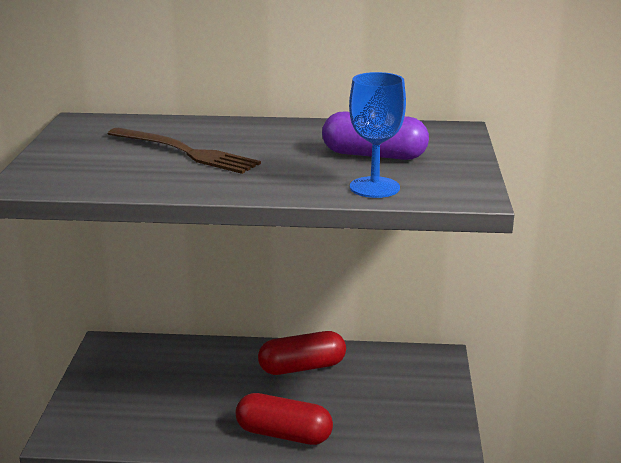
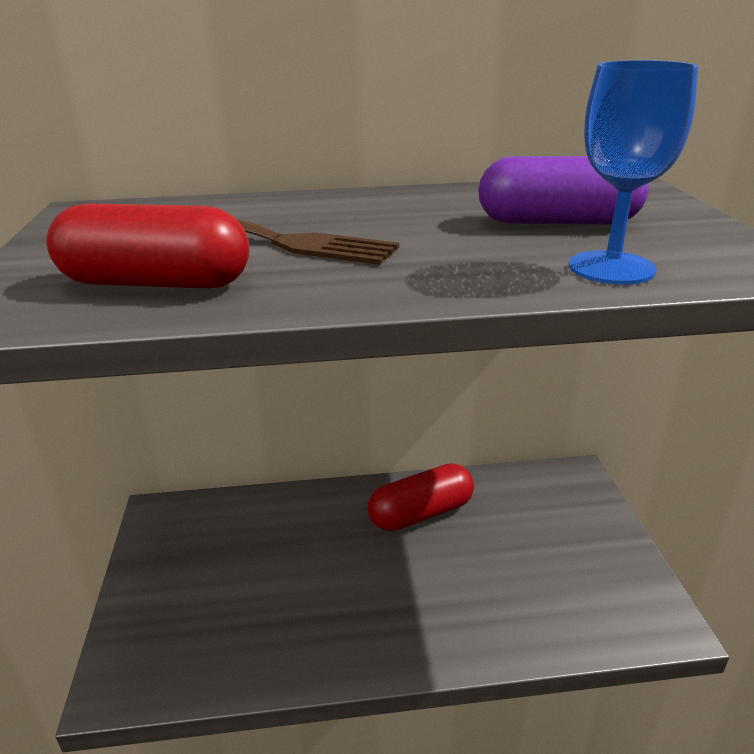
camera: 10 degrees left, 5 degrees up
red capsule [235,393,333,445] -> red capsule moved to [47,203,250,289]

